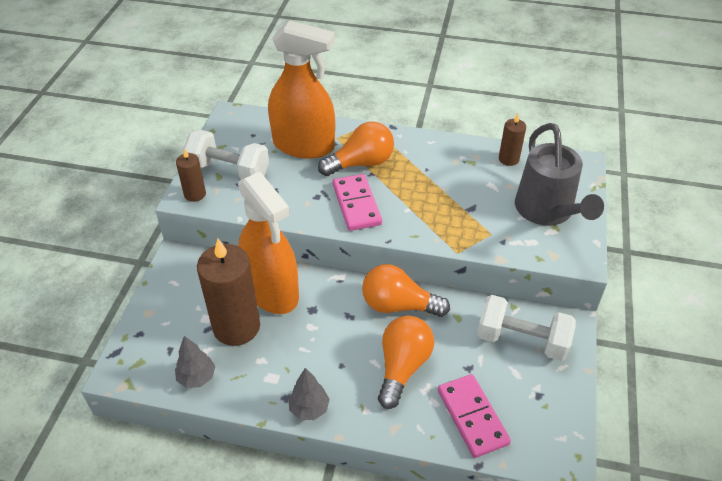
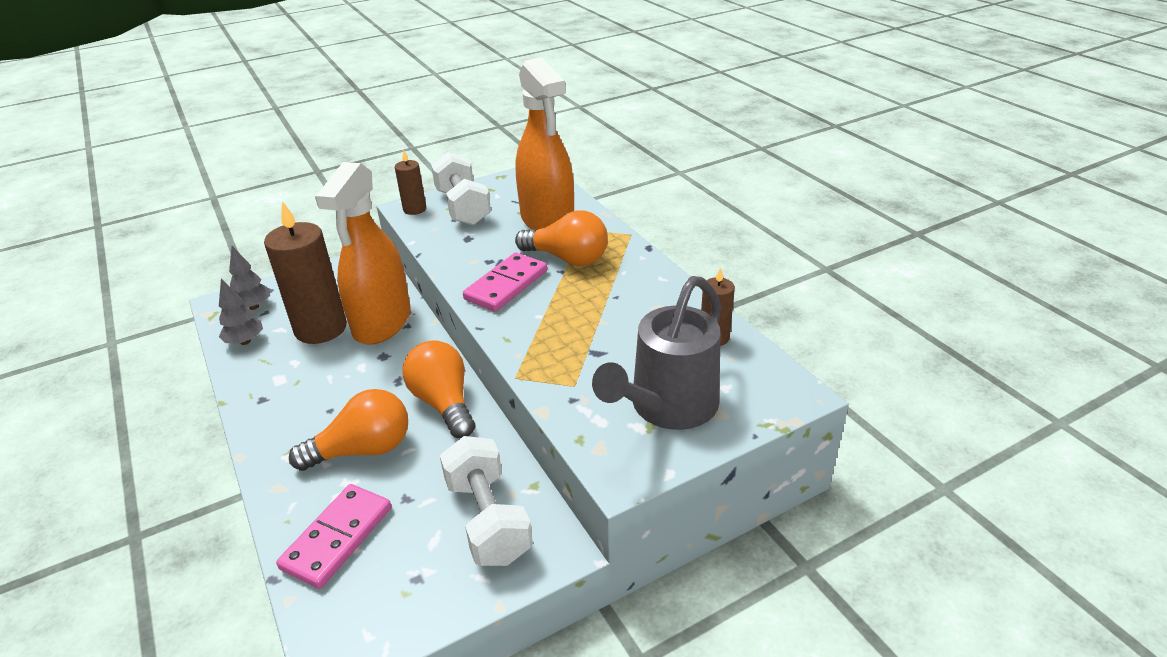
camera: 50 degrees right, 10 degrees down
grey tree [288,368,330,420] -> grey tree moved to [229,246,270,310]

